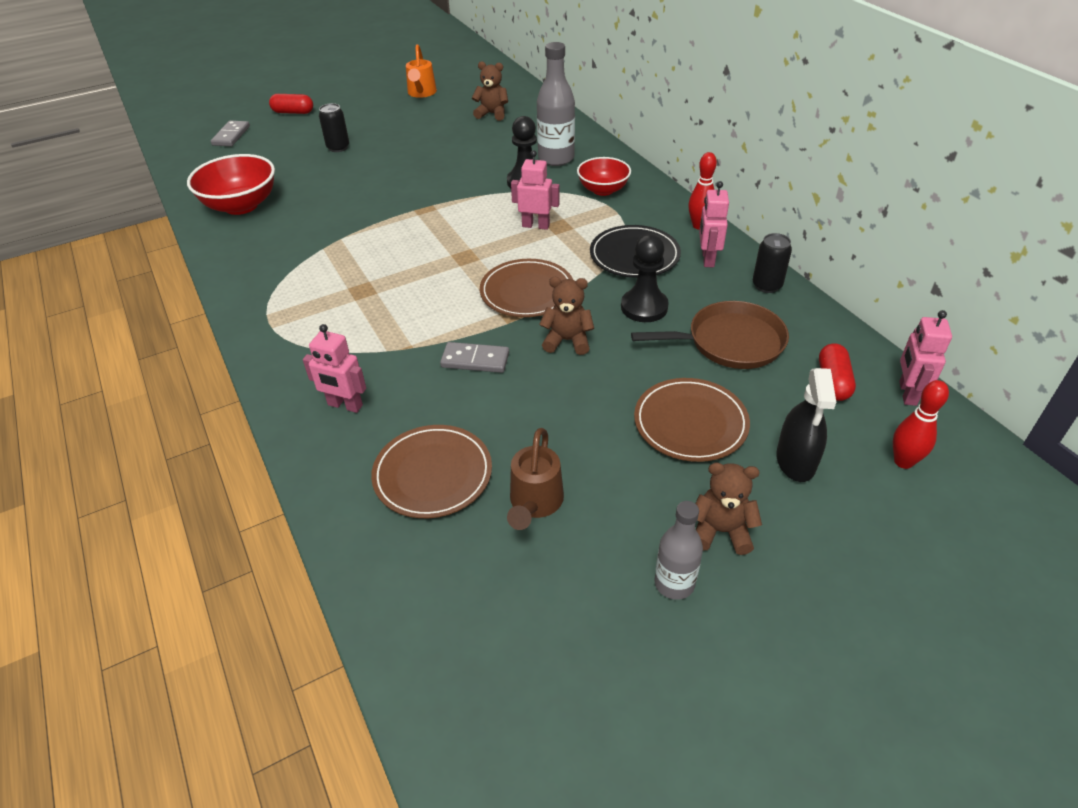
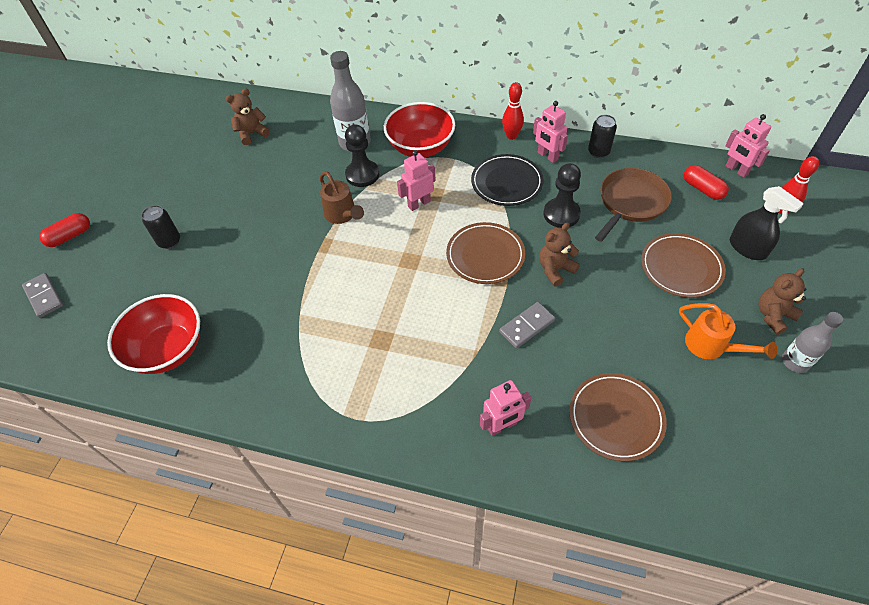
camera: 45 degrees left, 10 degrees up
orange watering can [406,44,437,98] -> orange watering can moved to [679,303,777,359]
brown watering can [507,428,564,530] -> brown watering can moved to [320,171,364,224]
red bowl [577,157,631,196] -> red bowl [384,102,455,158], size x1.55

